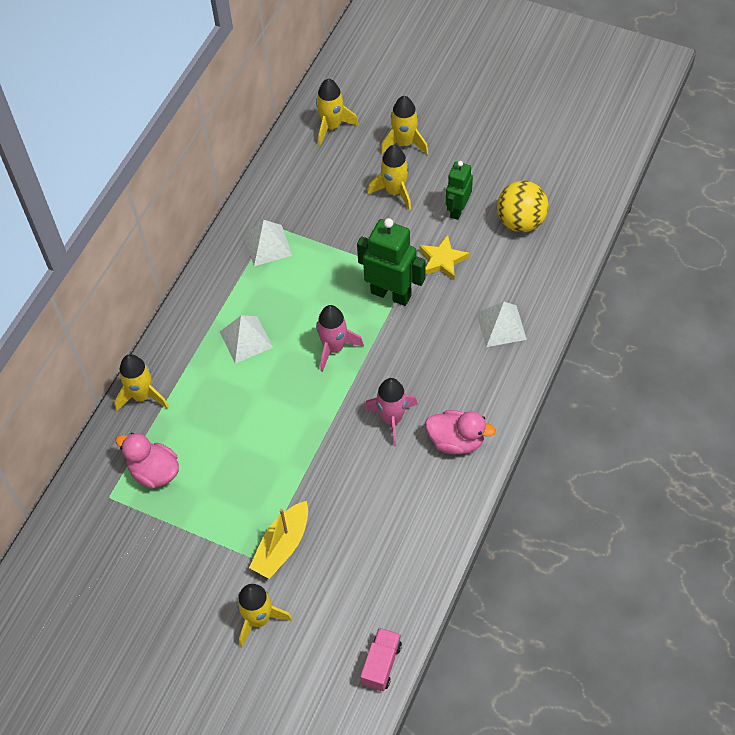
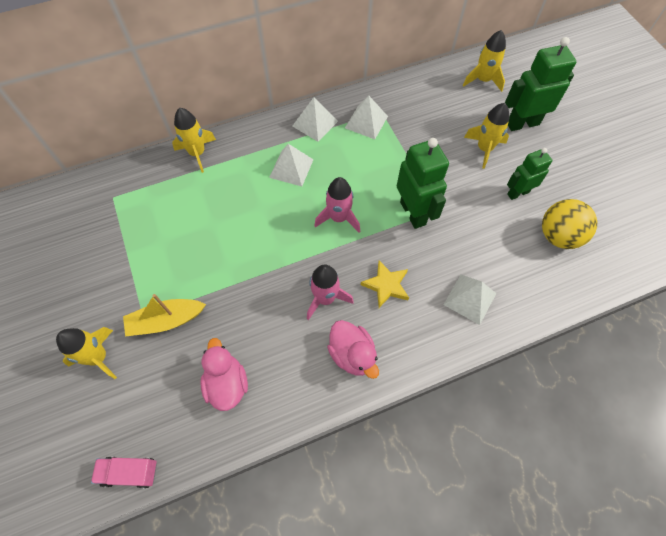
camera: 40 degrees right, 5 degrees up
pink duck [115,433,179,489] -> pink duck moved to [200,338,248,411]
pink truck [360,628,402,691] -> pink truck turned 150 degrees counterclockwise [91,457,157,488]
yellow rocket [381,96,428,155] -> green robot [505,37,576,131]
yellow star [419,235,470,280] -> yellow star moved to [361,261,409,308]
none -> white pyramid [292,97,338,142]

